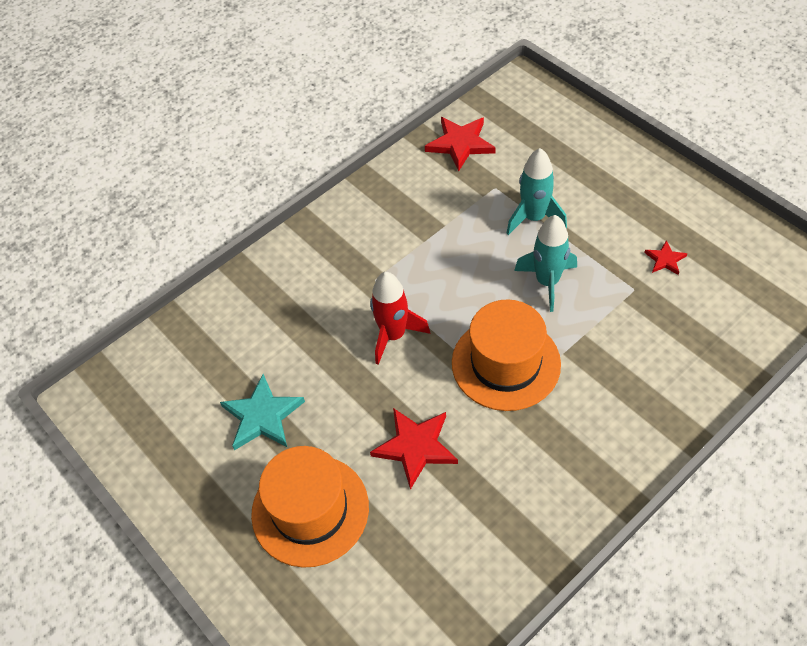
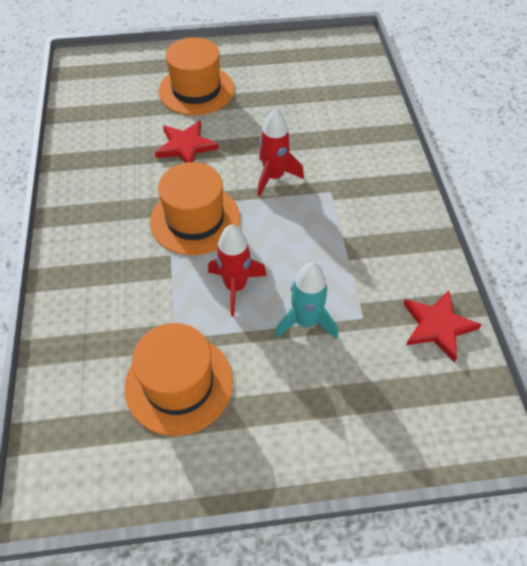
camera: 120 degrees right, 0 degrees up
turquoise star [220,374,305,450] -> none
turquoise rocket [514,215,577,312] -> red rocket [208,224,267,316]
red star [644,240,687,275] -> orange hat [124,323,233,436]

